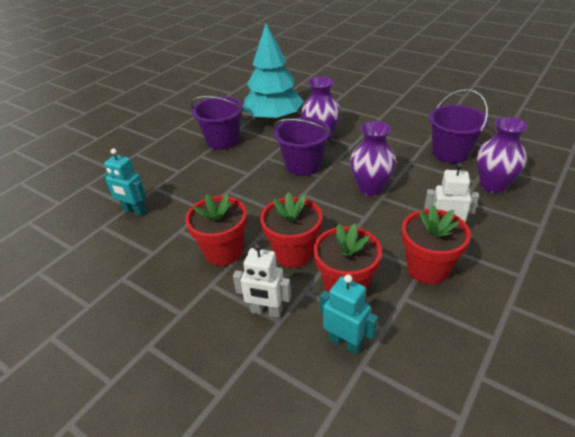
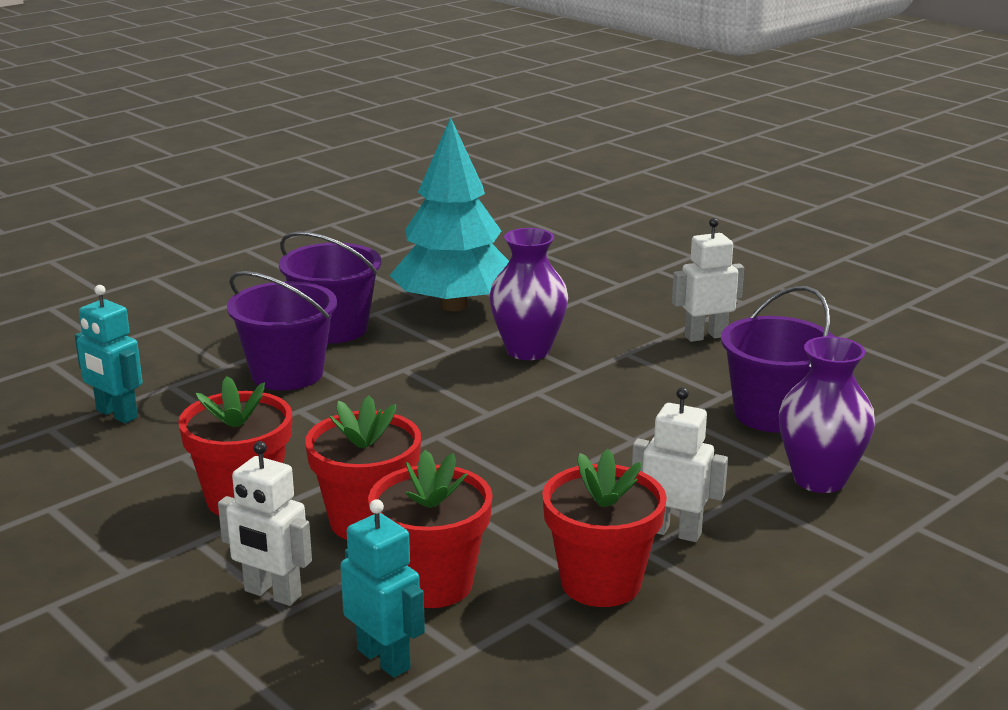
camera: 10 degrees right, 15 degrees down
purple bucket [273,117,331,176] -> purple bucket moved to [227,271,337,390]
purple vase [350,121,397,196] -> none
none -> white robot [672,218,744,342]

